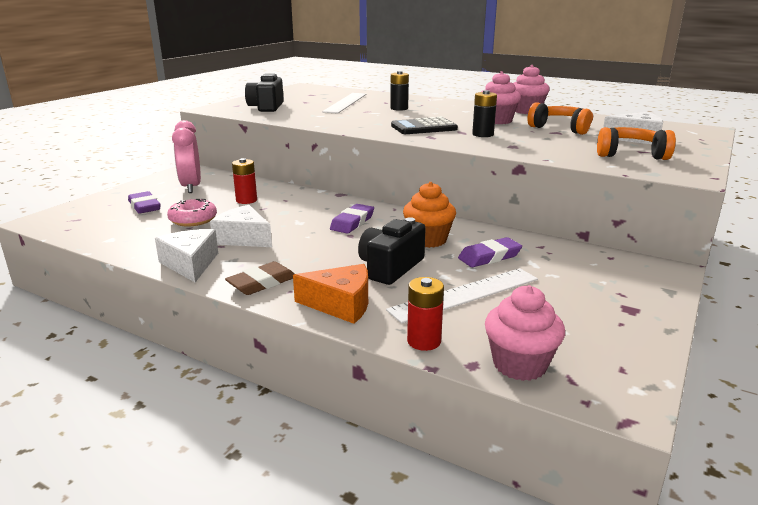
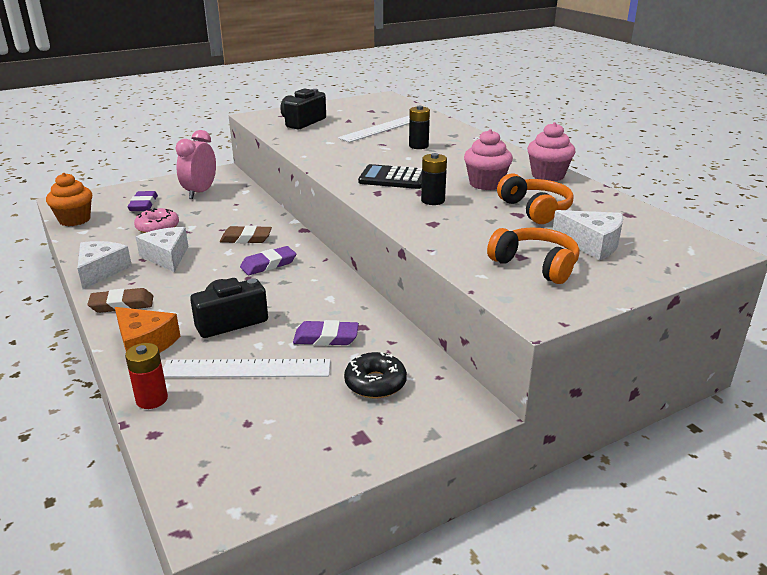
camera: 30 degrees right, 5 degrees up
red battery [232,158,257,204] -> none
orange cupcake [403,182,456,248] -> orange cupcake moved to [46,173,92,226]
pink cupcake [485,285,565,381] -> none
none -> brown eraser [220,225,272,243]
none -> black donut [344,352,407,398]

